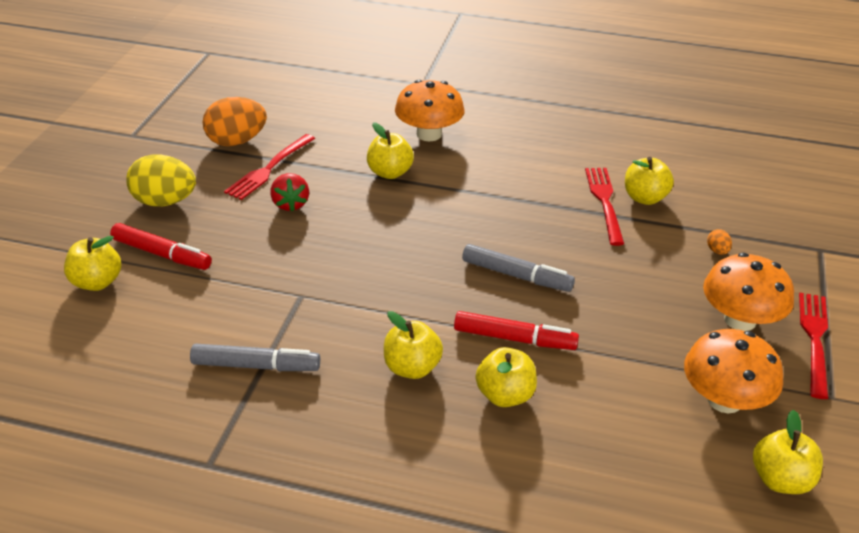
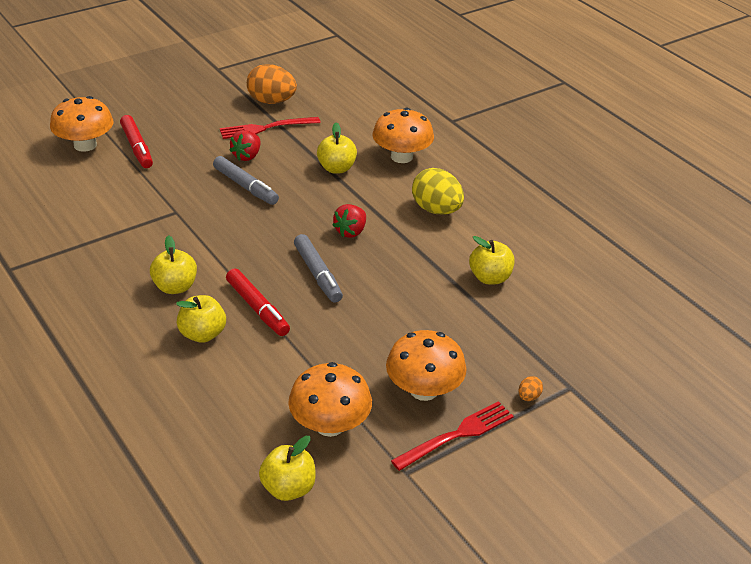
camera: 40 degrees right, 0 degrees up
yellow apple [64,236,121,291] -> orange mushroom [50,96,113,152]
yellow egg [126,154,196,207] -> yellow egg moved to [412,168,464,215]
grey marker [190,344,320,371] -> grey marker moved to [213,156,279,205]
red fork [585,168,624,246] -> none
orange egg [707,229,732,255] -> orange egg moved to [518,376,543,401]
none -> red strawberry [333,204,366,238]

